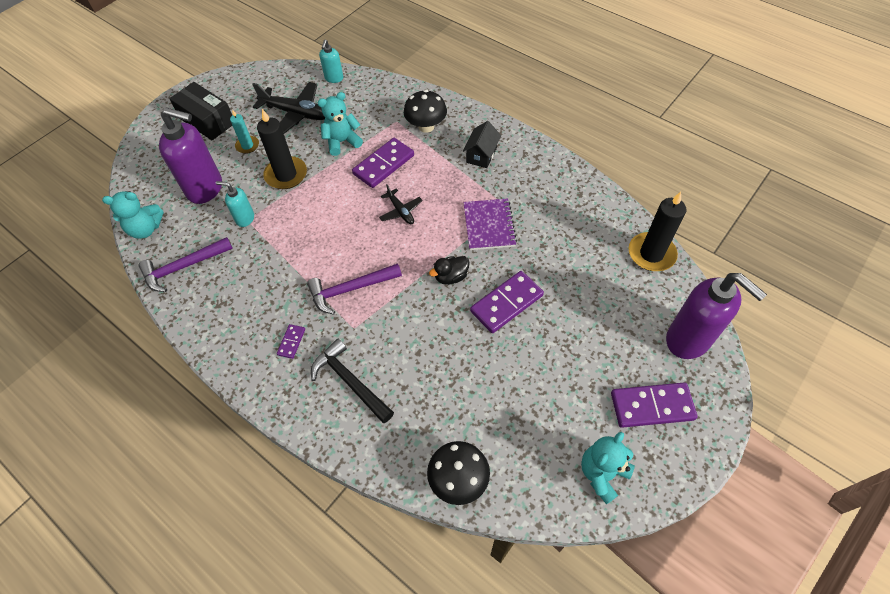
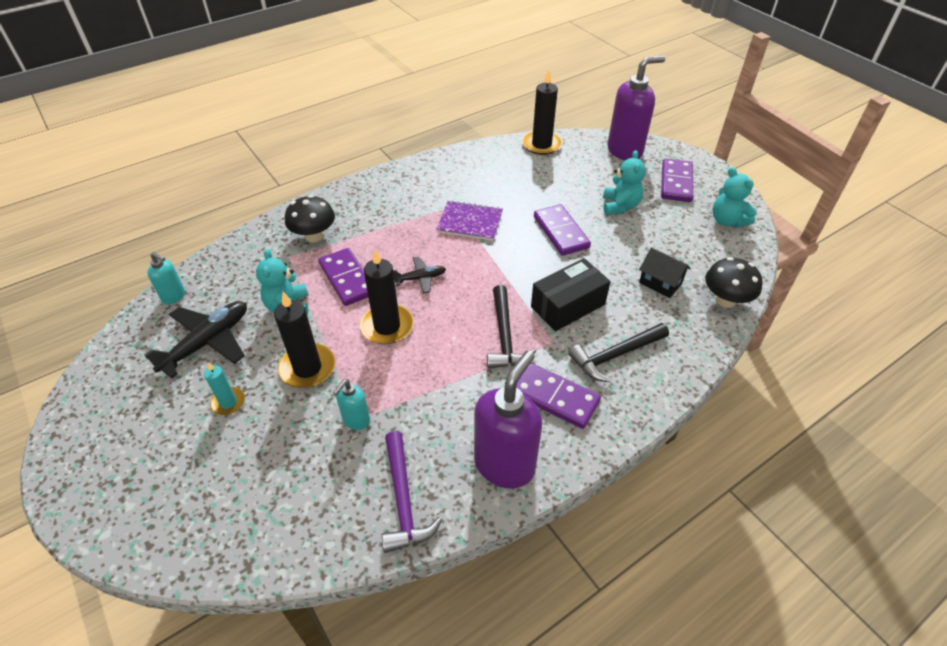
camera: 75 degrees left, 10 degrees down
turquoise teddy bear [102,191,164,239] -> turquoise teddy bear moved to [603,150,646,215]
purple soap dispenser [159,108,222,204] -> purple soap dispenser moved to [474,350,542,489]
black box [170,82,232,140] -> black box moved to [531,258,610,331]
purple domino [277,324,305,359] -> purple domino [516,363,601,429], size x2.06
purple hammer [307,263,402,315] -> black hammer [487,285,536,369]
black duck [429,256,470,285] -> none
black house [463,121,501,168] -> black house moved to [639,248,691,298]
none -> black candle [360,249,413,344]

